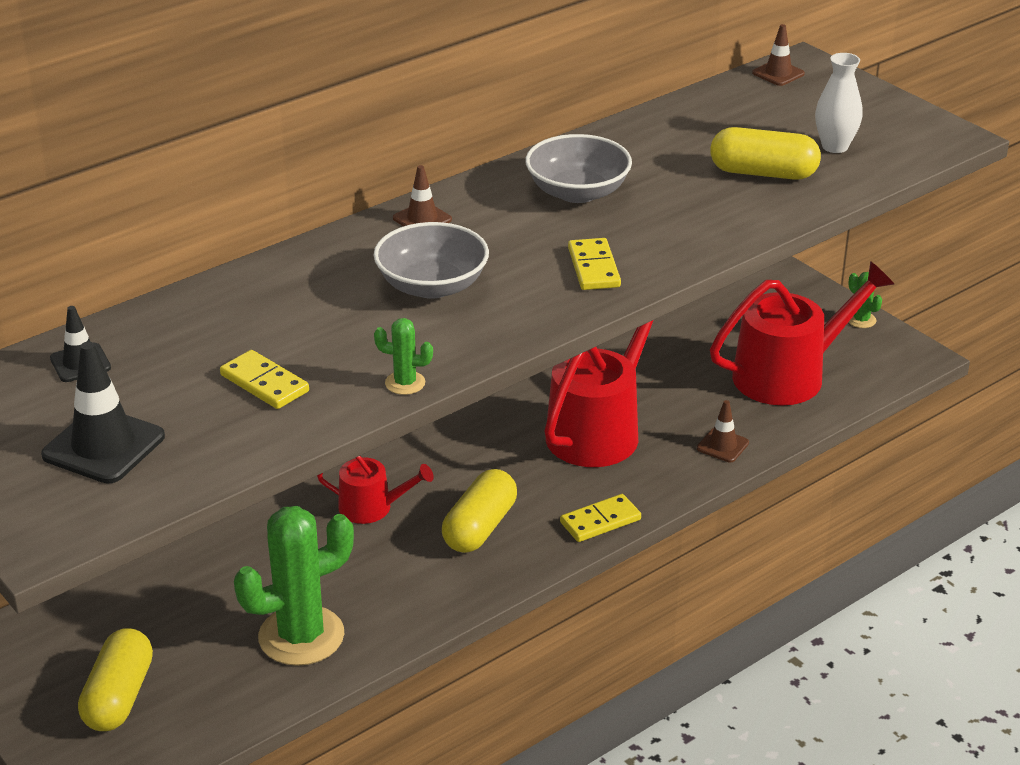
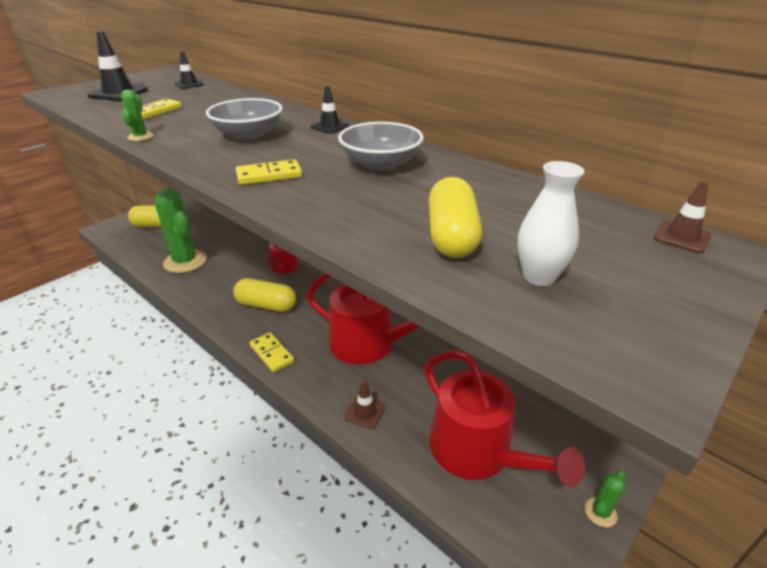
camera: 80 degrees right, 0 degrees up
brown traffic cone [393,165,452,226] -> black traffic cone [310,86,349,134]

